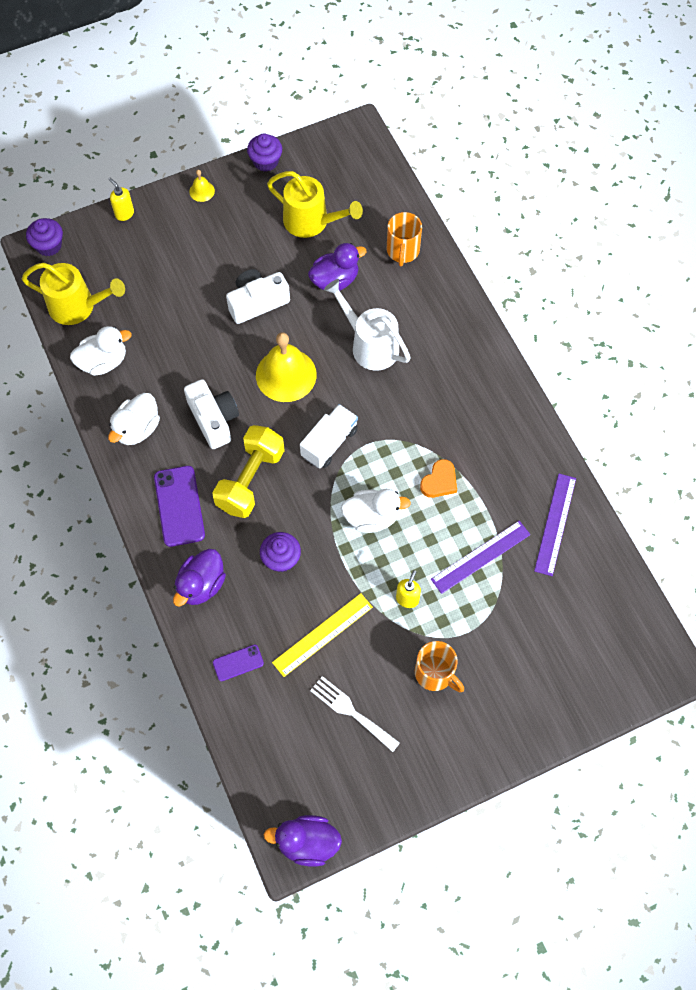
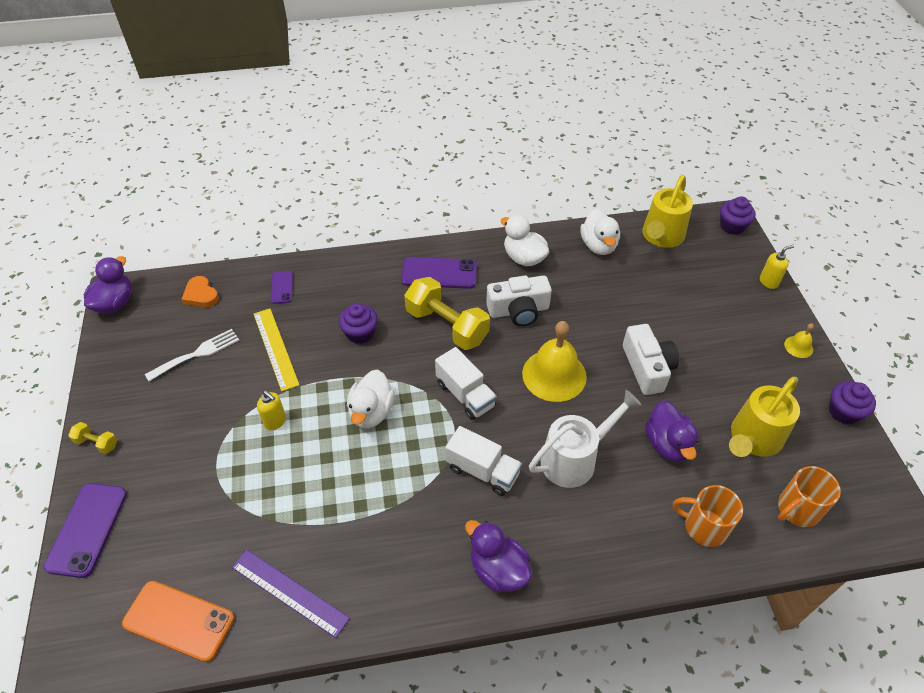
camera: 105 degrees right, 15 degrees down
purple duck [173,549,226,607] -> purple duck moved to [465,520,532,592]
orange mug [415,641,464,692] -> orange mug moved to [778,466,841,527]
orange heart [420,459,457,498] -> orange heart moved to [182,276,219,307]
purple ruler [431,521,531,594] -> none
none -> purple phone [43,483,127,578]
none -> yellow dumbbell [68,422,117,454]
none -> orange phone [122,581,234,662]
none -> white truck [445,426,522,496]

